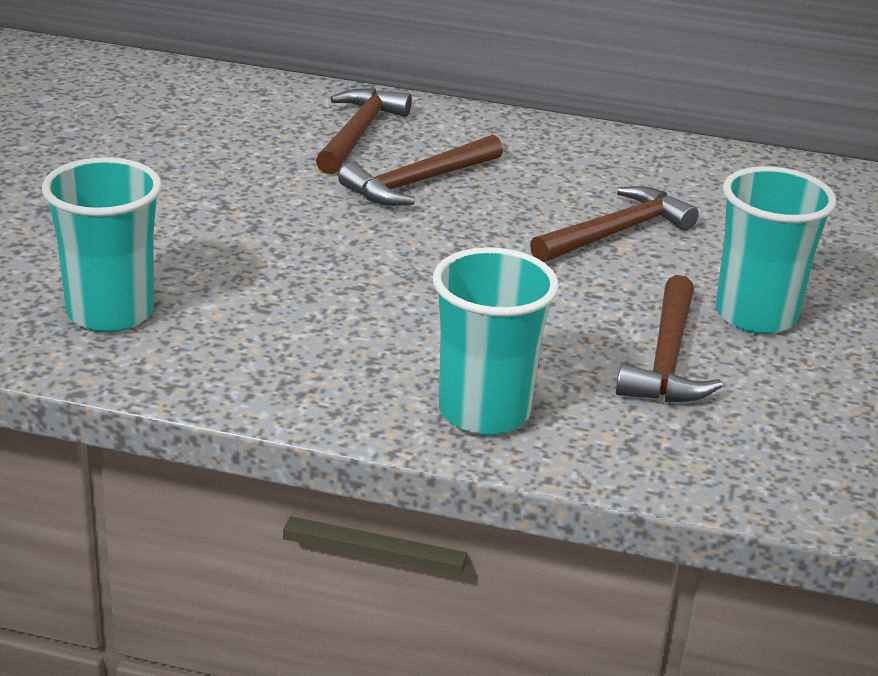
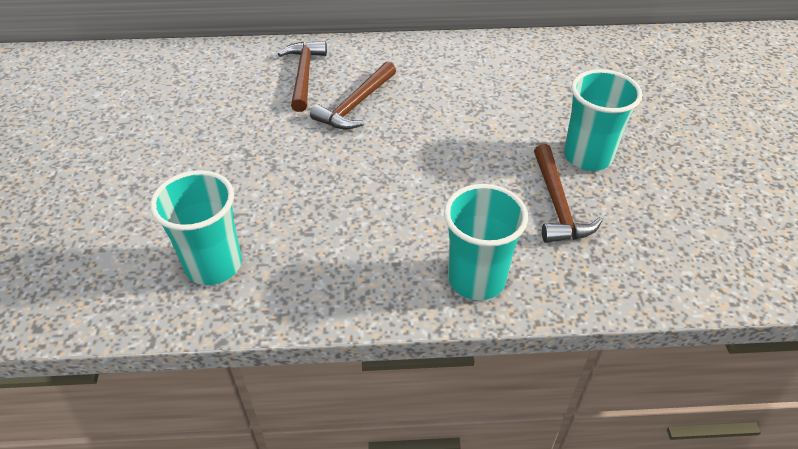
camera: 15 degrees left, 15 degrees up
brown hammer [530,186,699,262] -> none

